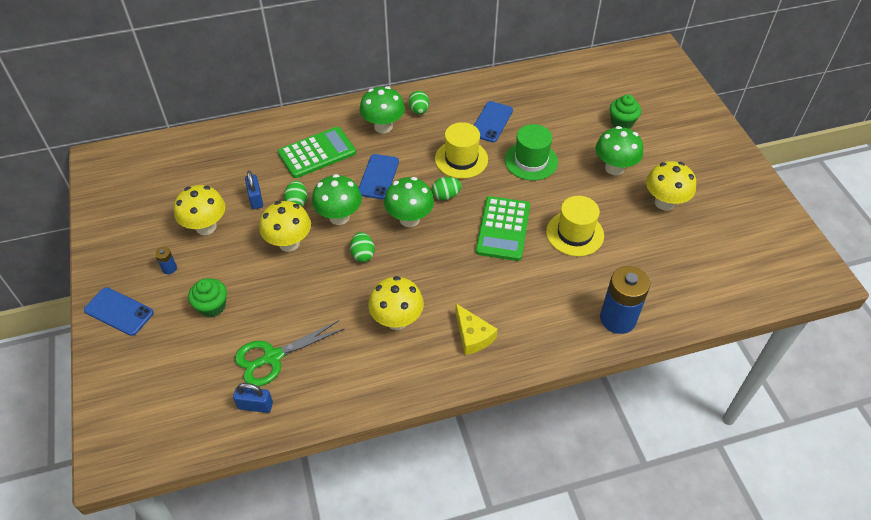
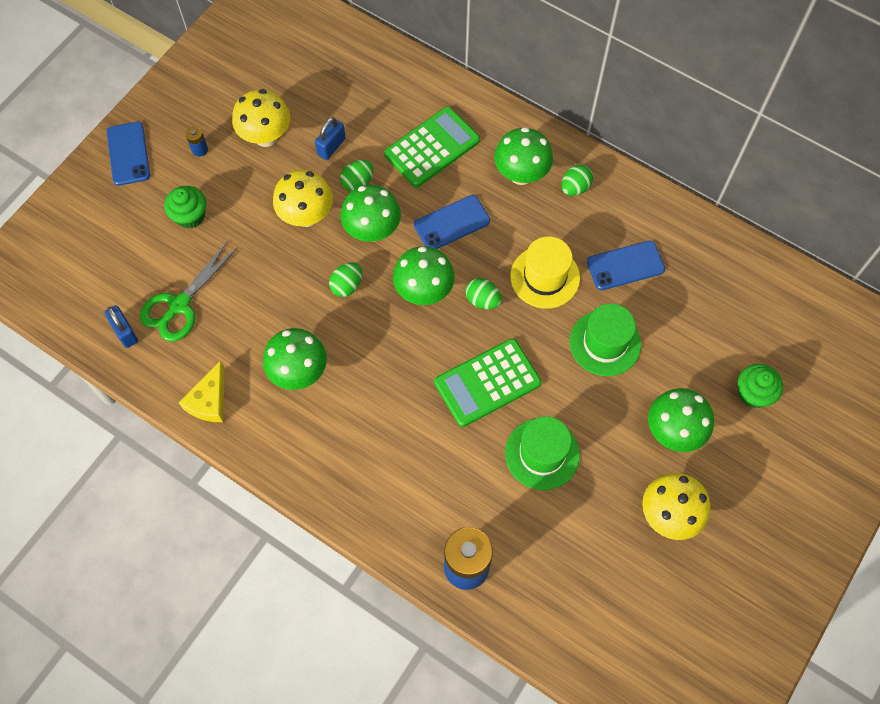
camera: 50 degrees right, 15 degrees up
green scissors [235,320,345,386] -> green scissors turned 75 degrees counterclockwise [140,241,238,342]
green calculator [278,127,356,178] -> green calculator turned 60 degrees counterclockwise [384,106,480,187]
yellow mushroom [368,276,424,330] -> green mushroom [263,328,327,390]
yellow cheese [455,304,498,355] -> yellow cheese moved to [179,361,224,422]
yellow hat [546,196,604,256] -> green hat [505,416,580,490]

